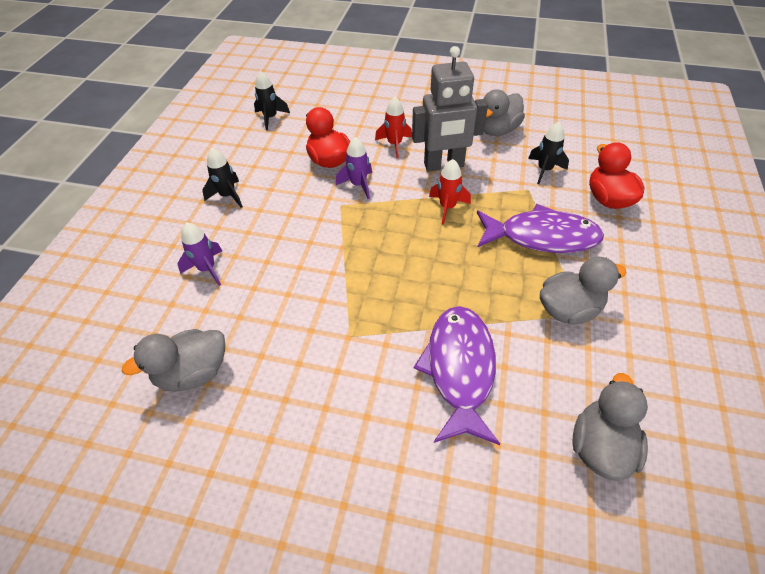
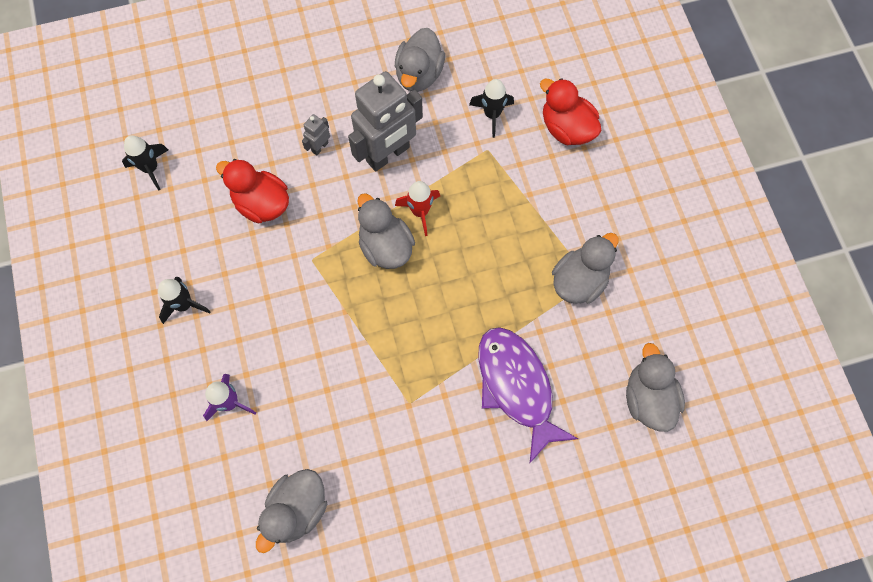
camera: 30 degrees left, 20 degrees up
purple rocket [336,137,372,199] -> none
red rocket [375,97,412,158] -> grey robot [302,114,330,155]
purple fish [477,204,604,253] -> none
none -> grey duck [357,193,415,269]

